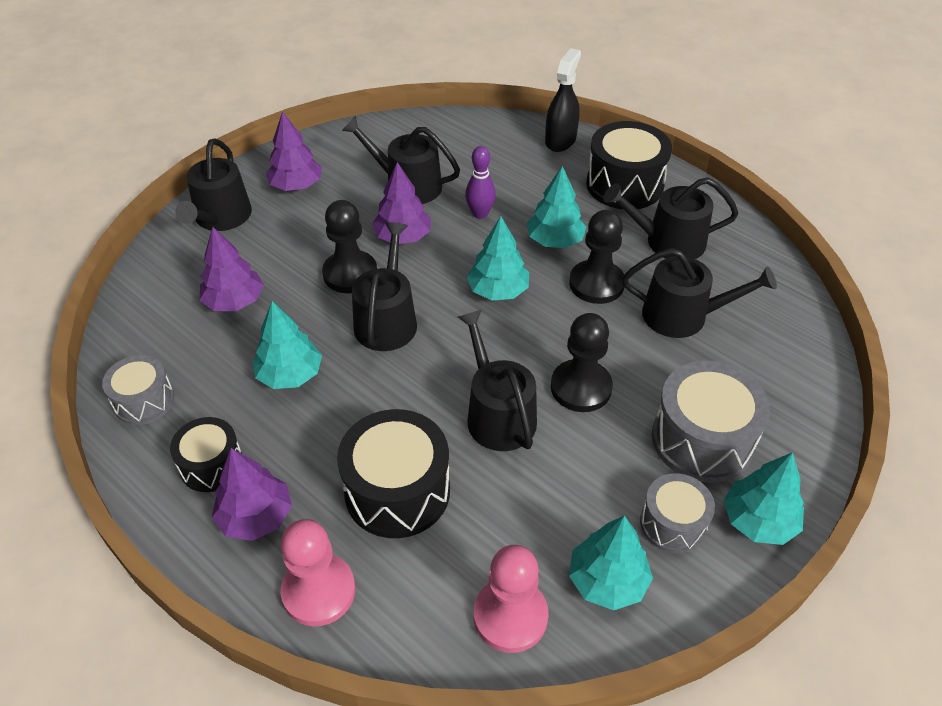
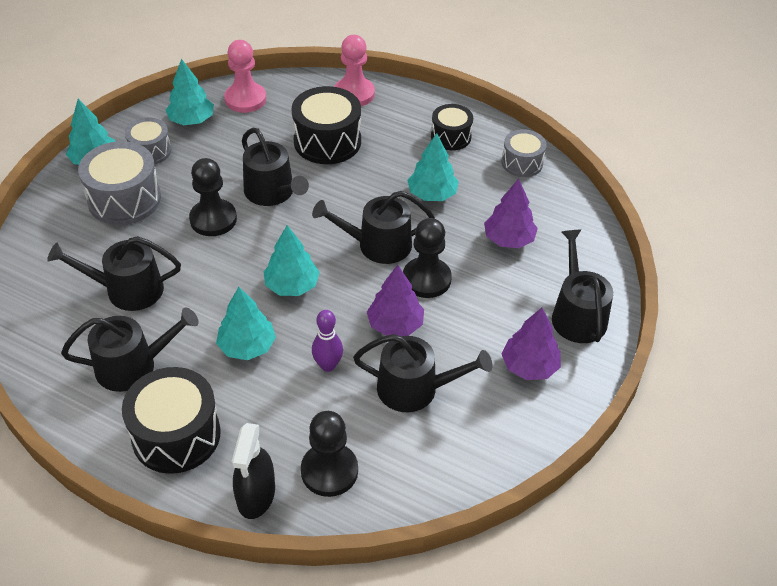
camera: 165 degrees right, 0 degrees up
purple tree [212,448,292,541] -> none
black watering can [352,222,417,351] -> black watering can turned 90 degrees clockwise [312,191,435,264]
black pawn [569,210,624,304] -> black pawn moved to [301,411,358,497]

